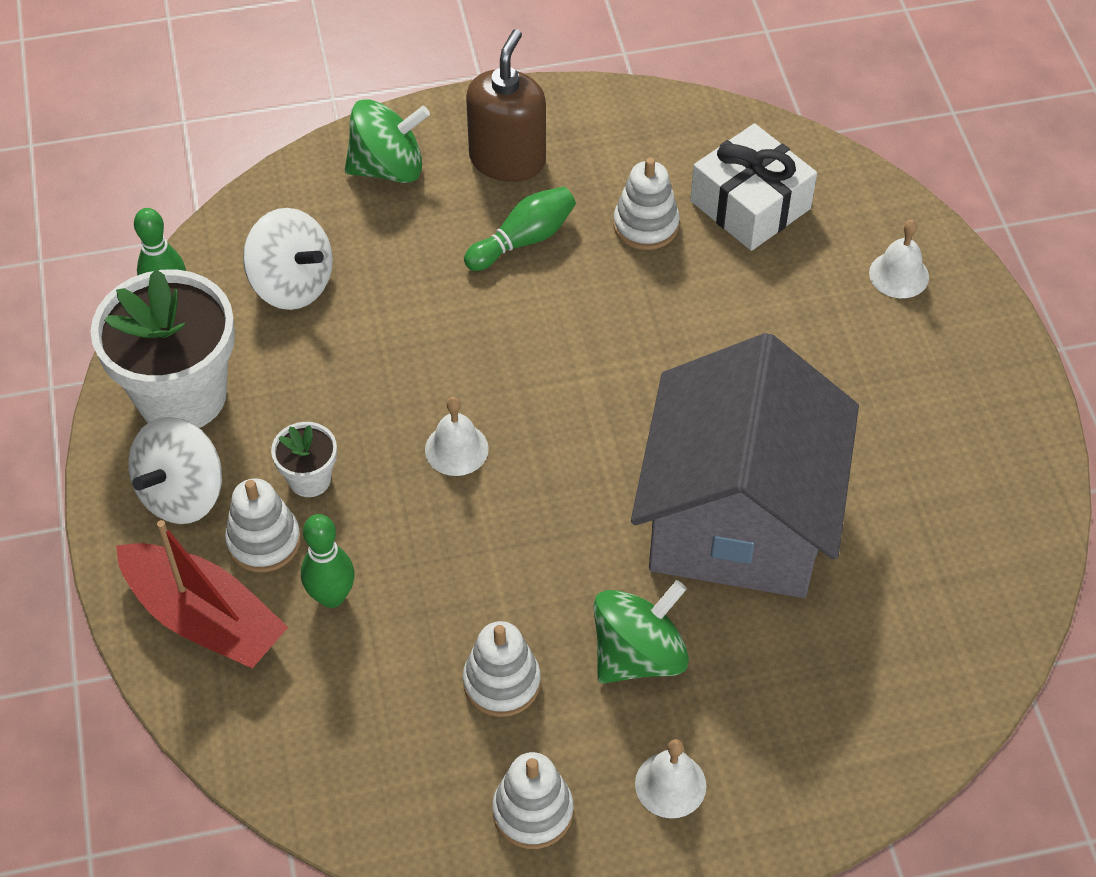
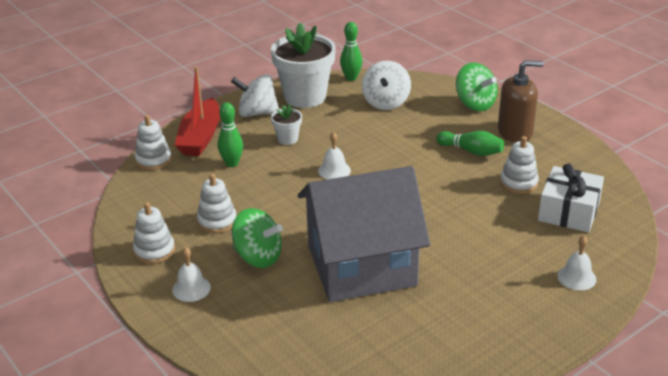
camera: 65 degrees right, 20 degrees down
white stacking toy [225,478,301,572] -> white stacking toy moved to [135,115,172,170]

